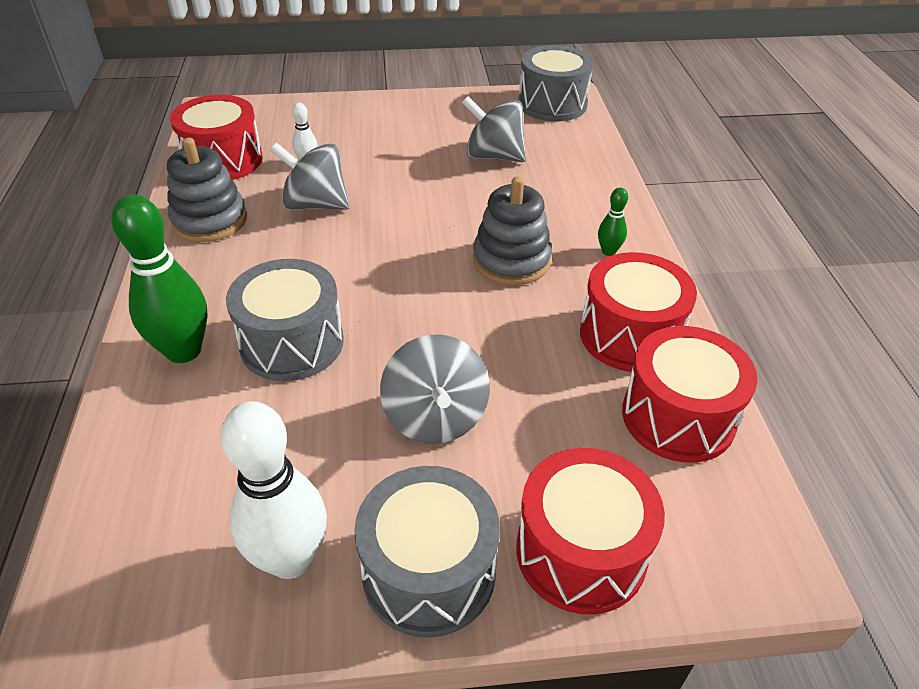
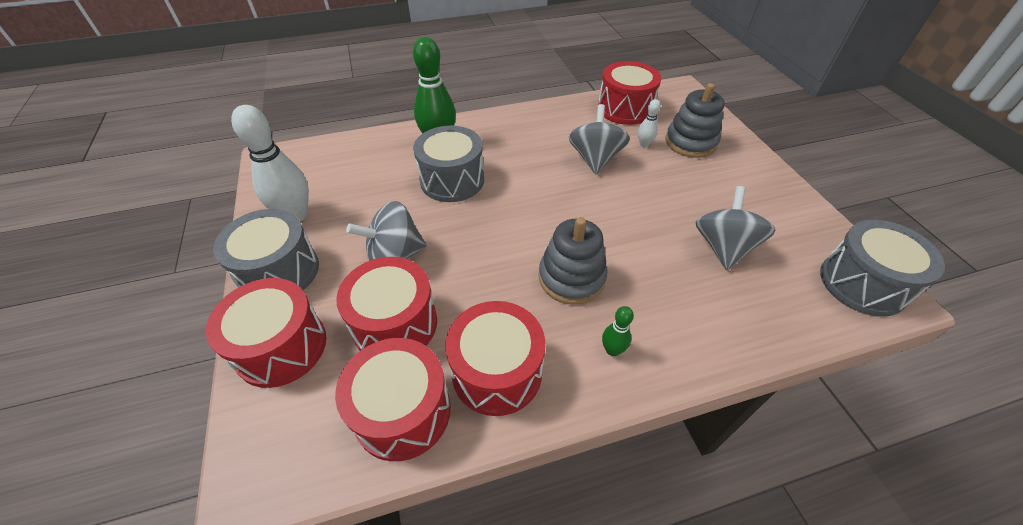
camera: 80 degrees right, 5 degrees up
grey stacking toy [167,137,247,242] -> grey stacking toy moved to [665,83,725,158]
none -> red drum [336,257,437,351]

